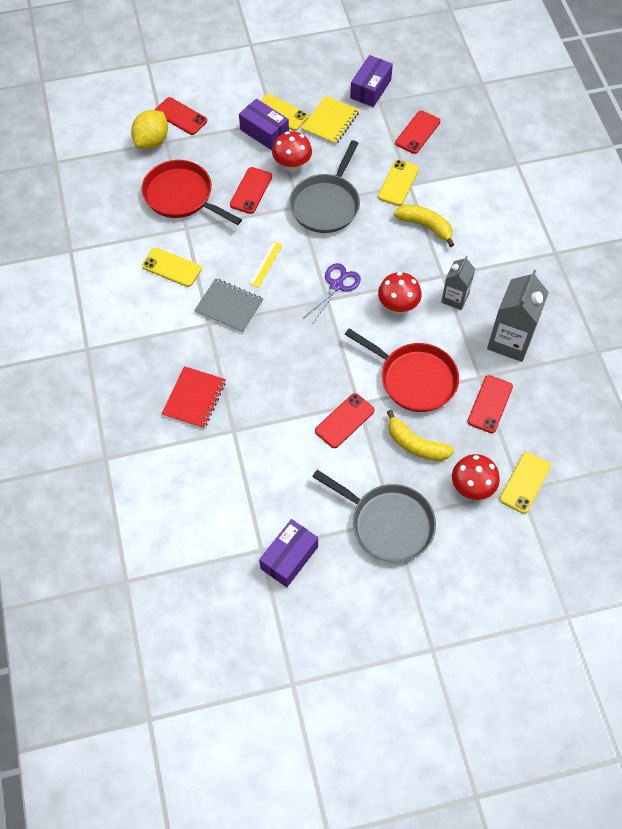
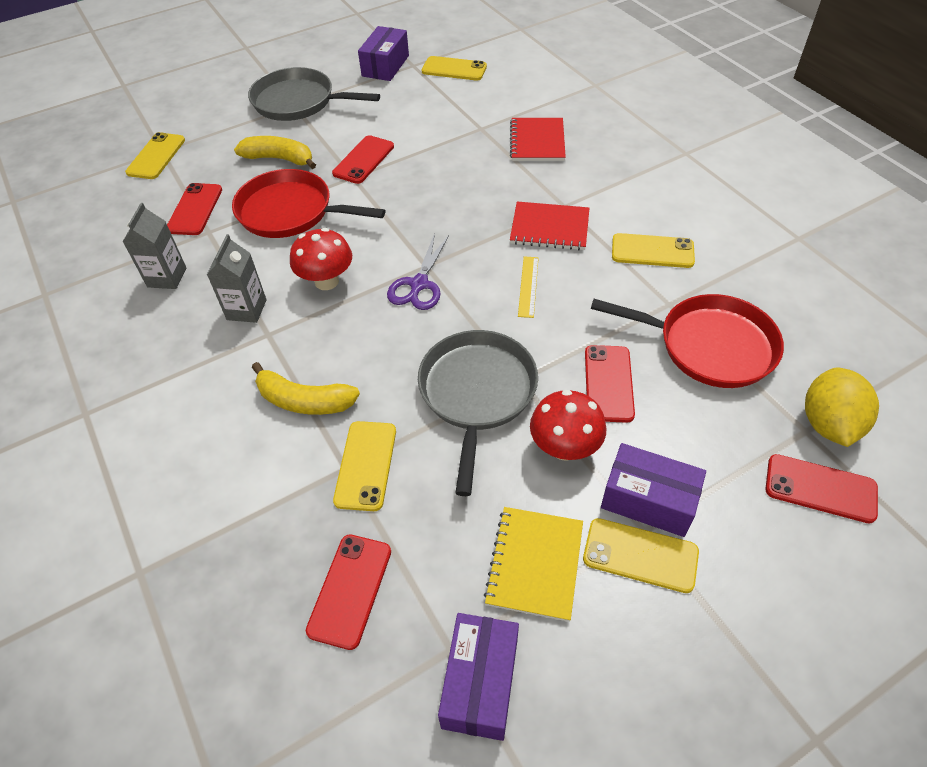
camera: 165 degrees right, 10 degrees down
grey notebook [194,278,263,333] -> red notebook [510,202,589,250]
red mushroom [452,454,500,500] -> none
grey carton [487,270,549,362] -> grey carton [123,203,186,289], size x0.60
none -> yellow phone [422,56,487,80]

